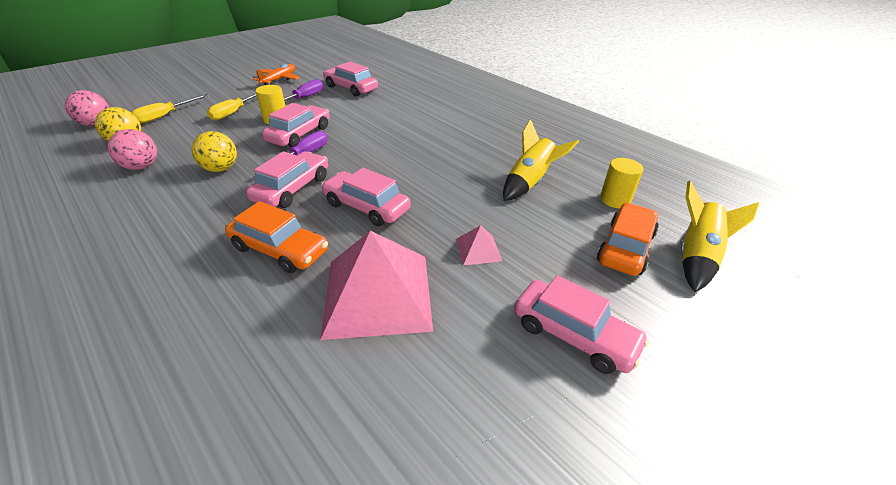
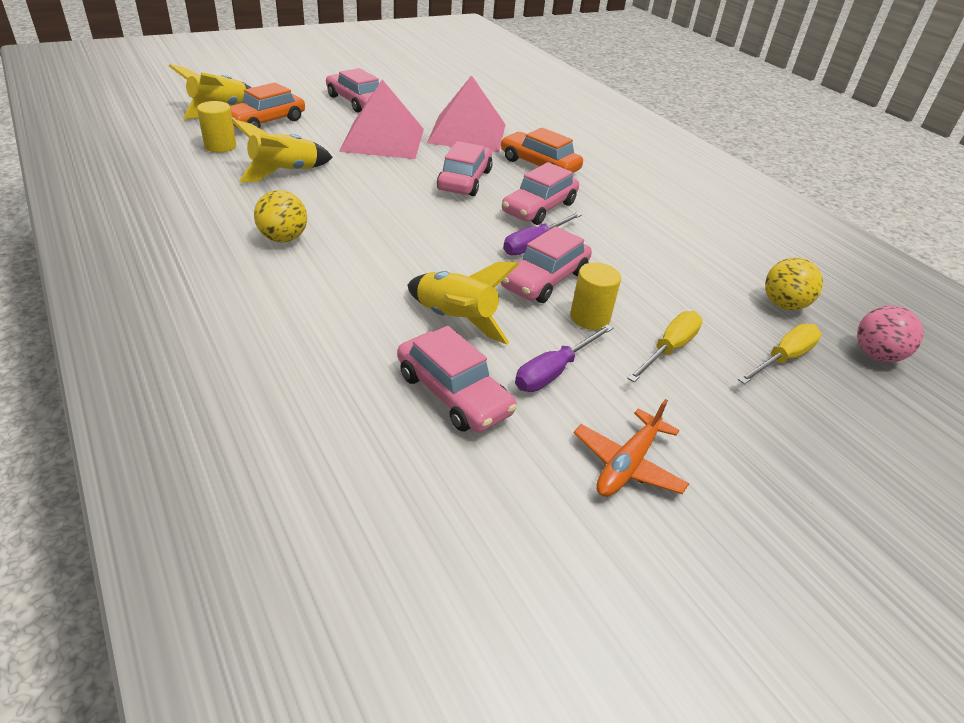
camera: 170 degrees left, 0 degrees up
pink ball [108,129,157,170] -> none
yellow ball [192,131,237,172] -> yellow ball moved to [254,190,307,243]
pink car [321,168,411,226] -> pink car turned 120 degrees counterclockwise [437,141,493,196]
pink pyramid [455,225,502,266] -> pink pyramid [339,79,424,159], size x2.30
none -> yellow rocket [408,262,519,344]

